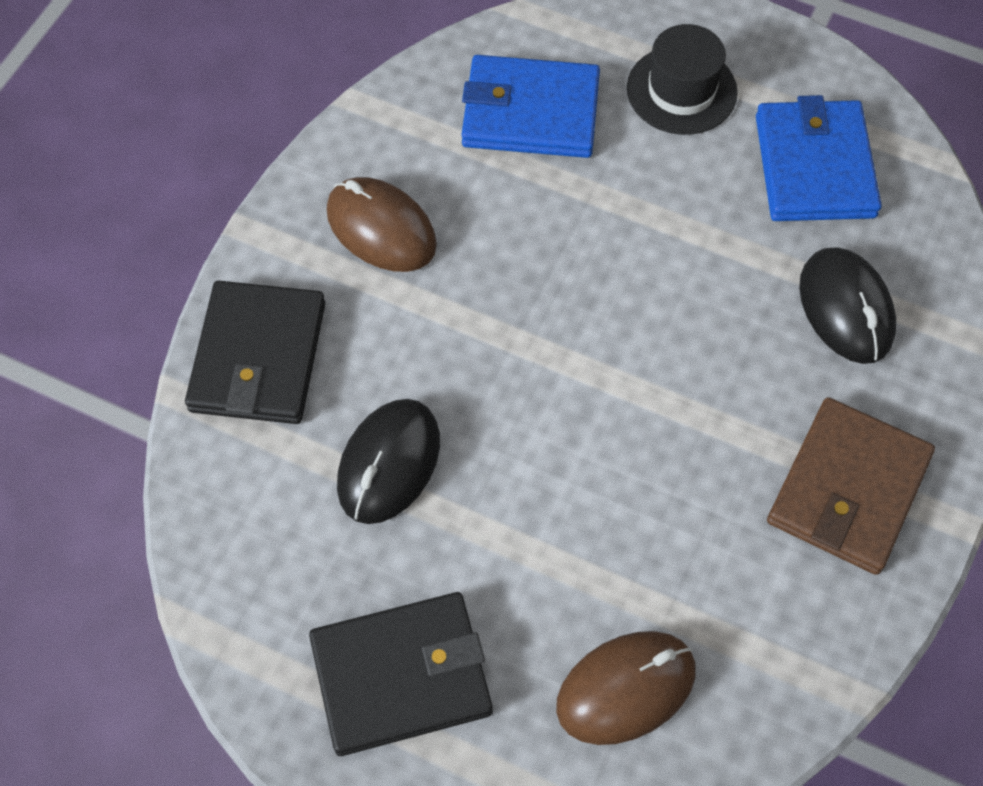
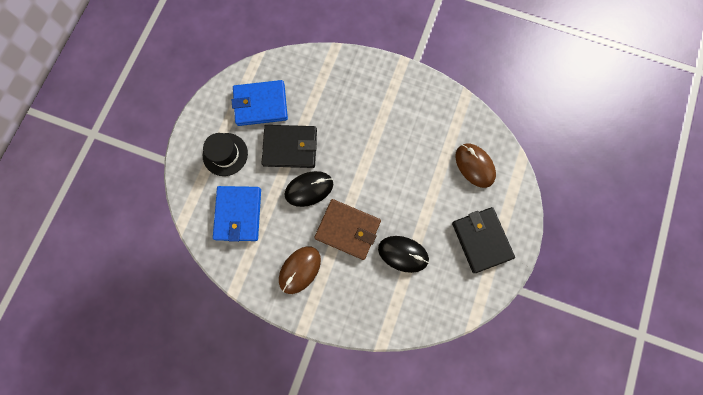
camera: 95 degrees left, 15 degrees up
black wallet [185,281,325,424] -> black wallet moved to [262,125,317,168]
brown wallet [767,397,935,575] -> brown wallet moved to [314,199,381,260]
black mouse [799,247,896,364] -> black mouse moved to [285,171,333,207]

